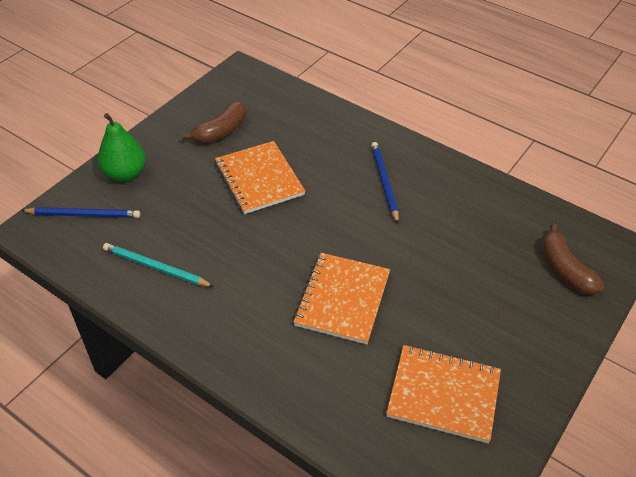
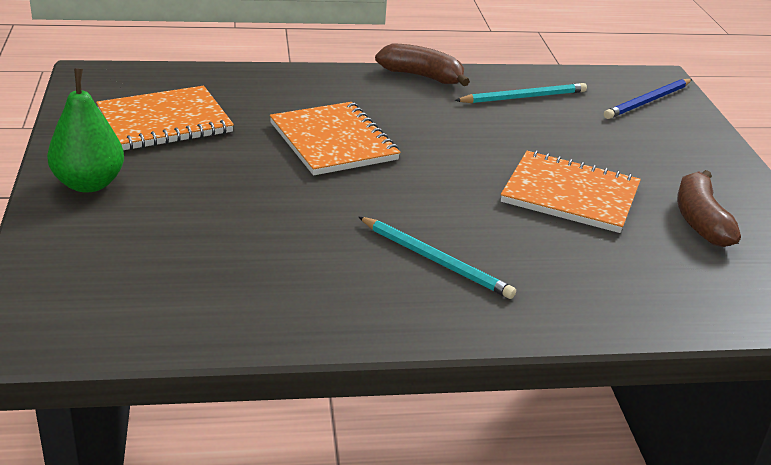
camera: 135 degrees right, 15 degrees down
green pear [98,113,146,181] -> green pear moved to [47,68,124,193]
blue pencil [371,142,399,223] -> turquoise pencil [359,217,516,299]
brown banana [541,224,604,295] -> brown banana moved to [375,43,470,86]

